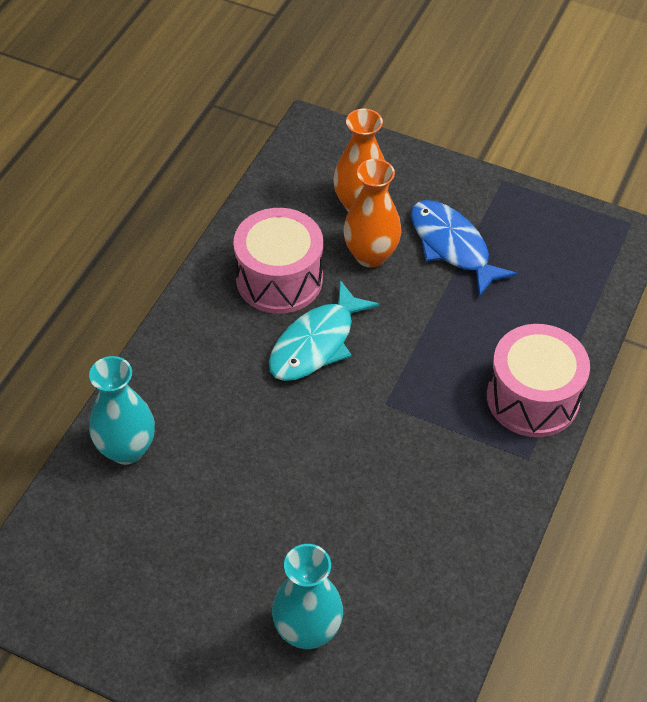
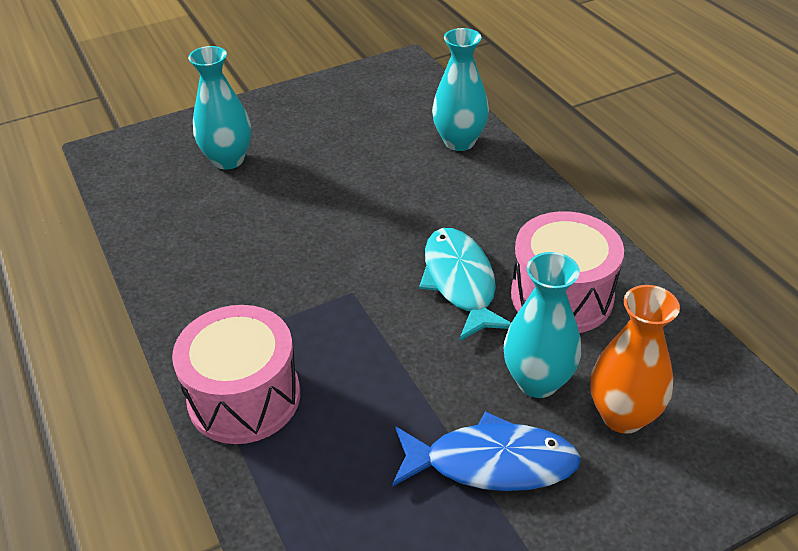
camera: 130 degrees right, 10 degrees down
orange vase [343,159,402,268] -> turquoise vase [504,252,581,398]

